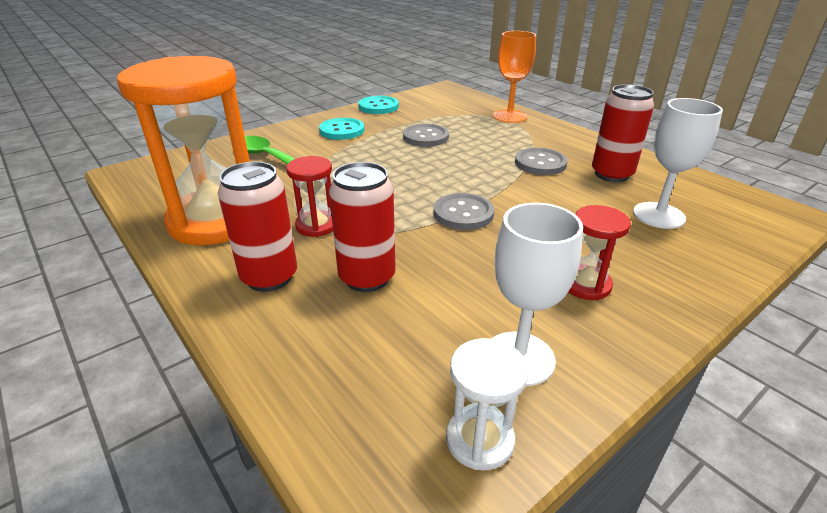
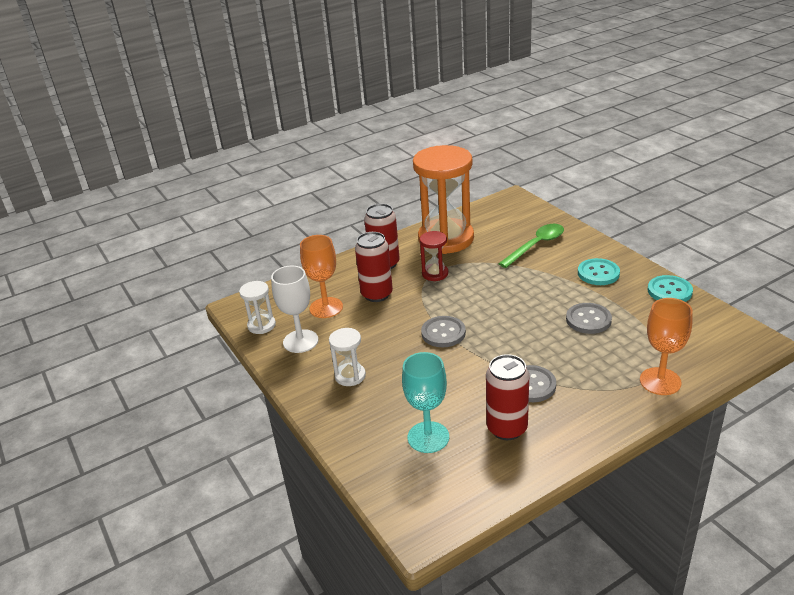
camera: 100 degrees right, 0 degrees up
red hourglass [568,205,631,300] -> white hourglass [329,328,366,386]
white goblet [633,98,723,229] -> turquoise goblet [402,352,449,453]
none -> orange goblet [300,235,343,318]

